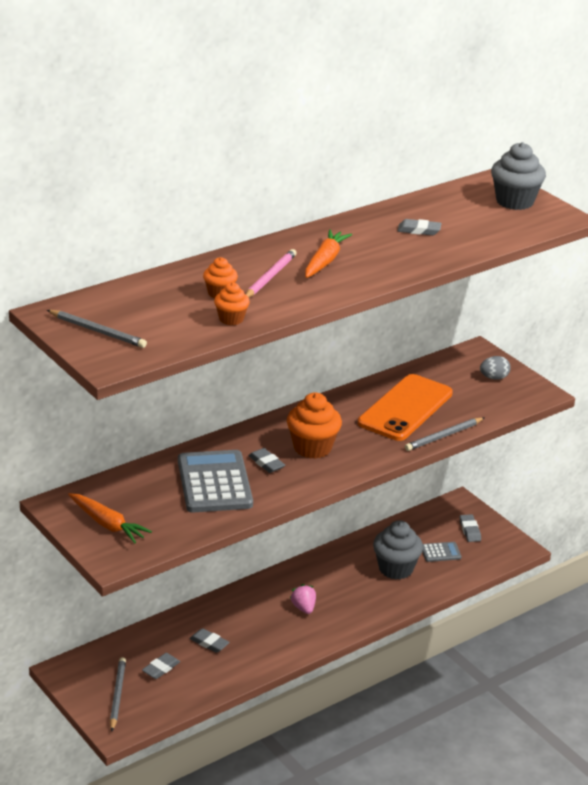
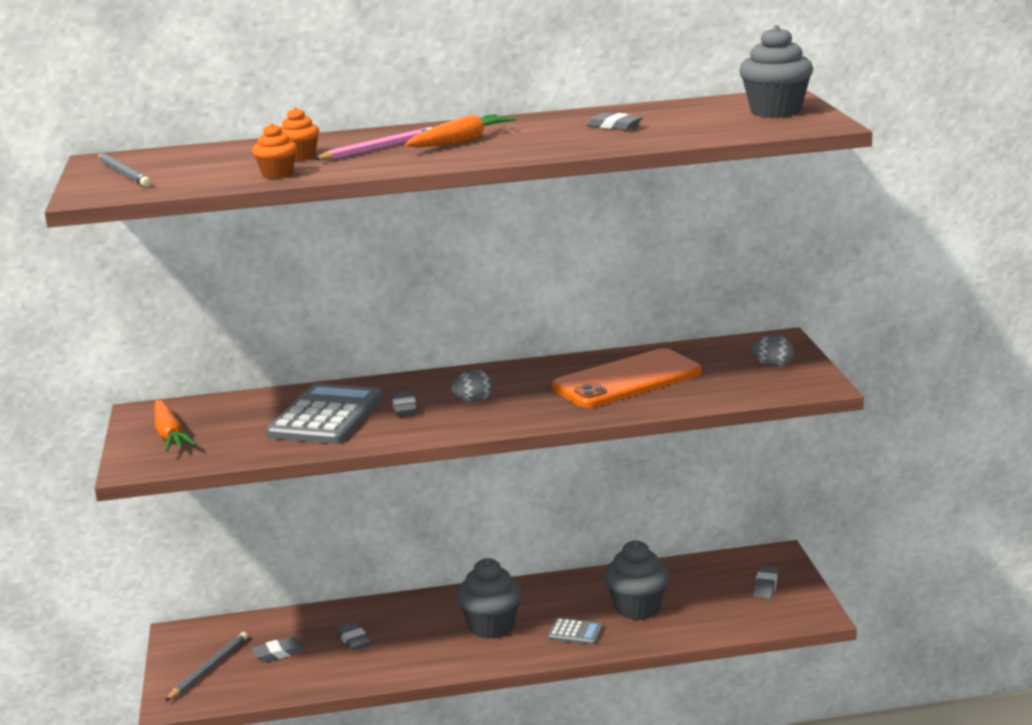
camera: 30 degrees right, 10 degrees down
orange cupcake [287,393,342,459] -> grey egg [451,370,493,402]
pink strawberry [290,584,316,614] -> grey cupcake [456,558,522,639]
grey pencil [405,417,484,451] -> none
grey calculator [422,542,462,562] -> grey calculator moved to [548,618,603,645]

